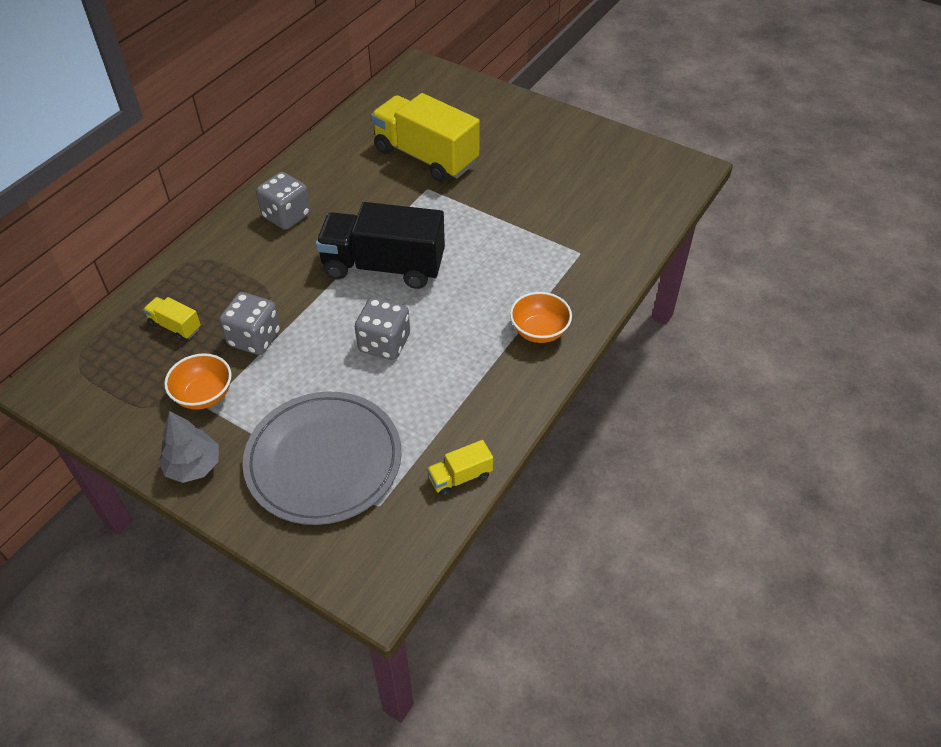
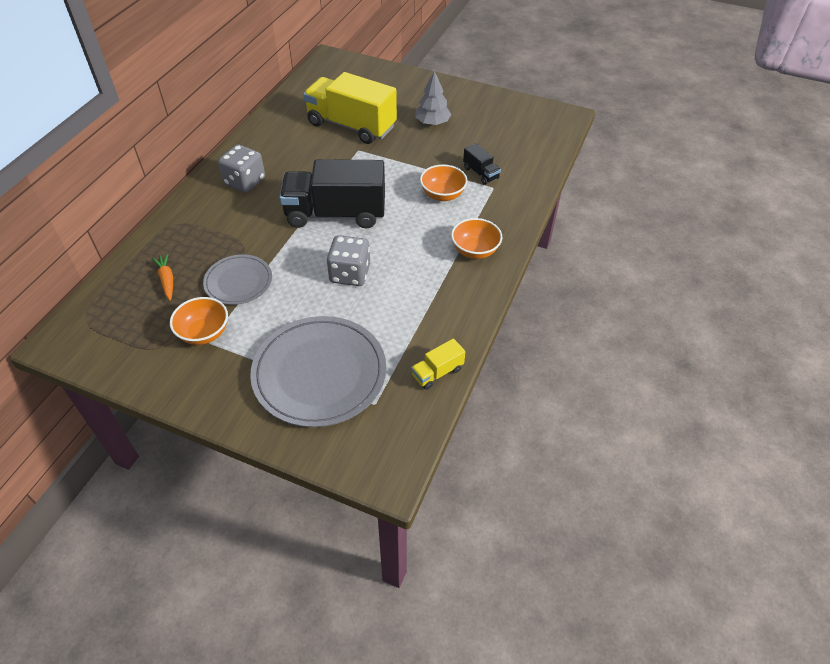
camera: 10 degrees left, 0 degrees up
yellow truck [143,297,201,341] -> orange carrot [152,254,173,301]
grey tree [158,411,219,483] -> grey tree moved to [415,70,452,125]
grey dice [219,292,281,355] -> grey plate [203,254,272,305]
none -> orange bowl [420,164,467,201]
none -> black truck [463,143,501,185]

